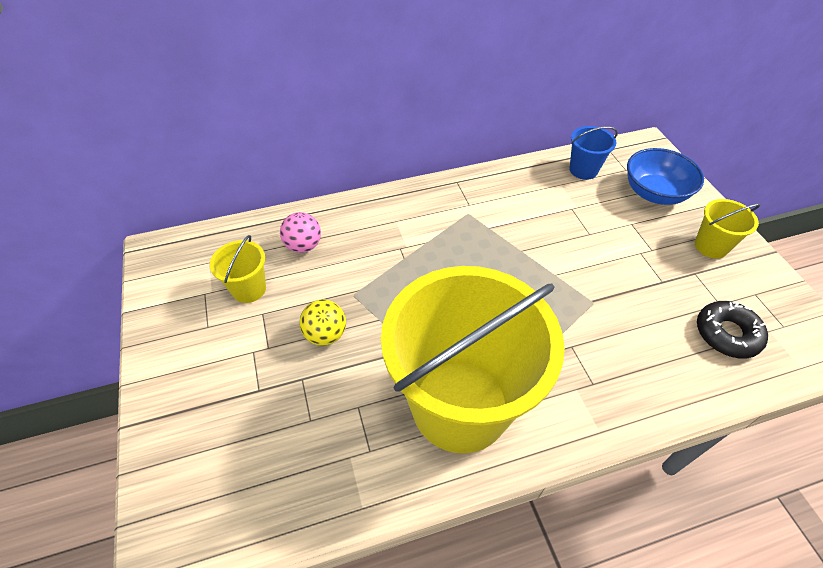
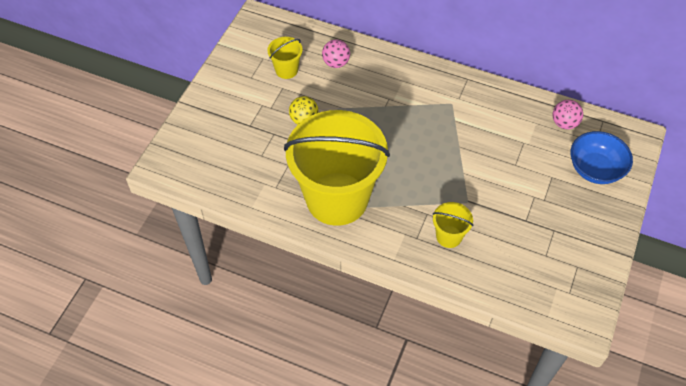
camera: 40 degrees right, 5 degrees up
blue bucket [569,126,618,180] -> pink ball [552,100,583,129]
yellow bucket [695,199,761,259] -> yellow bucket moved to [433,202,473,248]
black donut [697,301,768,358] -> none

